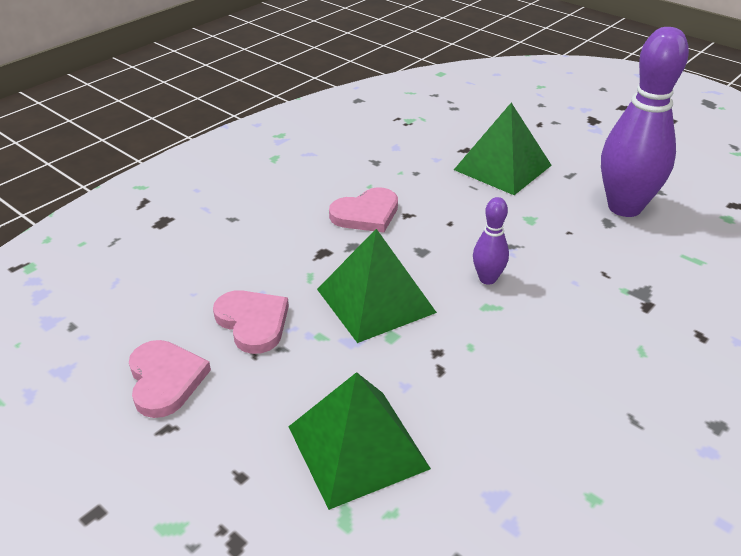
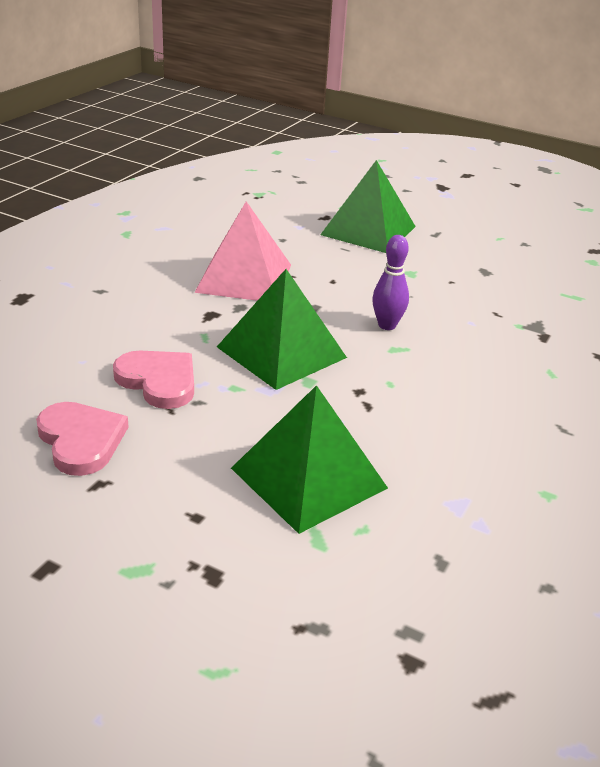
camera: 15 degrees left, 5 degrees down
pink heart [329,187,398,232] -> pink pyramid [195,201,291,301]
purple bowling pin [601,27,689,217] -> none

